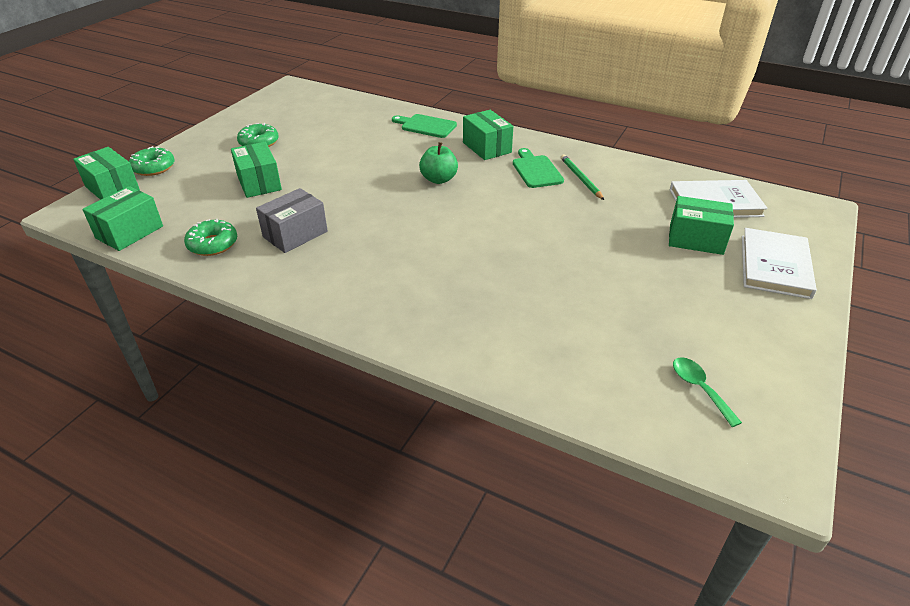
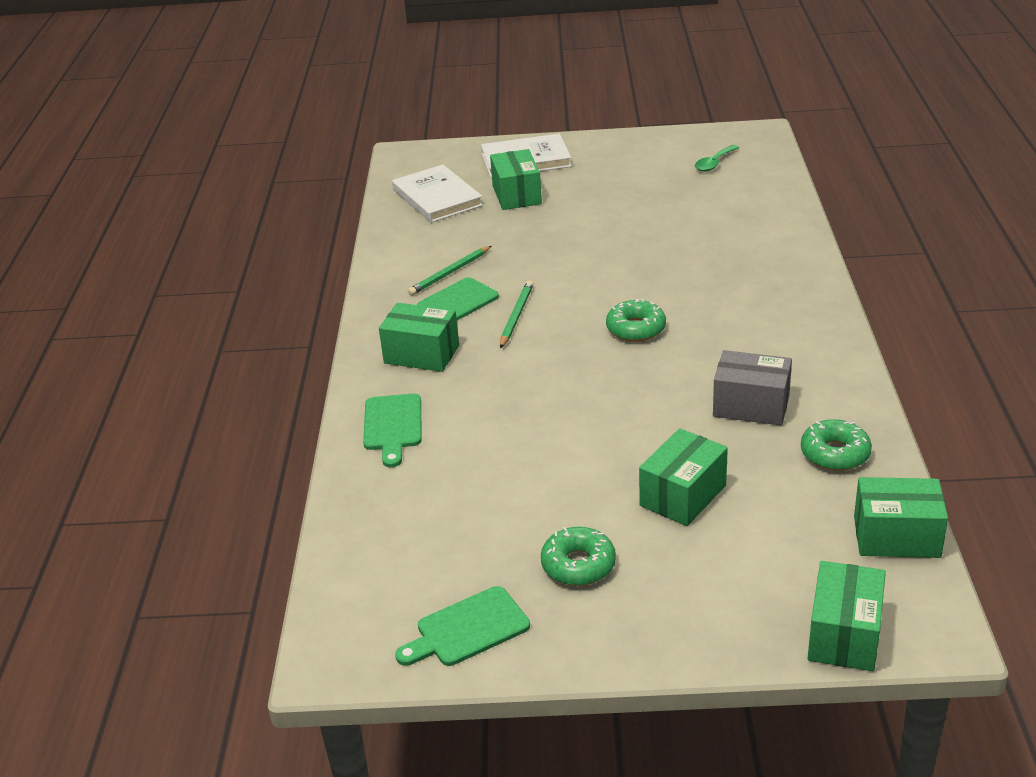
camera: 115 degrees left, 5 degrees down
green donut [129,146,175,176] -> green donut moved to [606,299,666,342]
green apple [419,142,458,184] -> none
green box [463,110,513,160] -> green box turned 75 degrees clockwise [379,303,459,372]
none -> green cutting board [395,586,530,666]
none -> green pencil [500,280,533,348]

